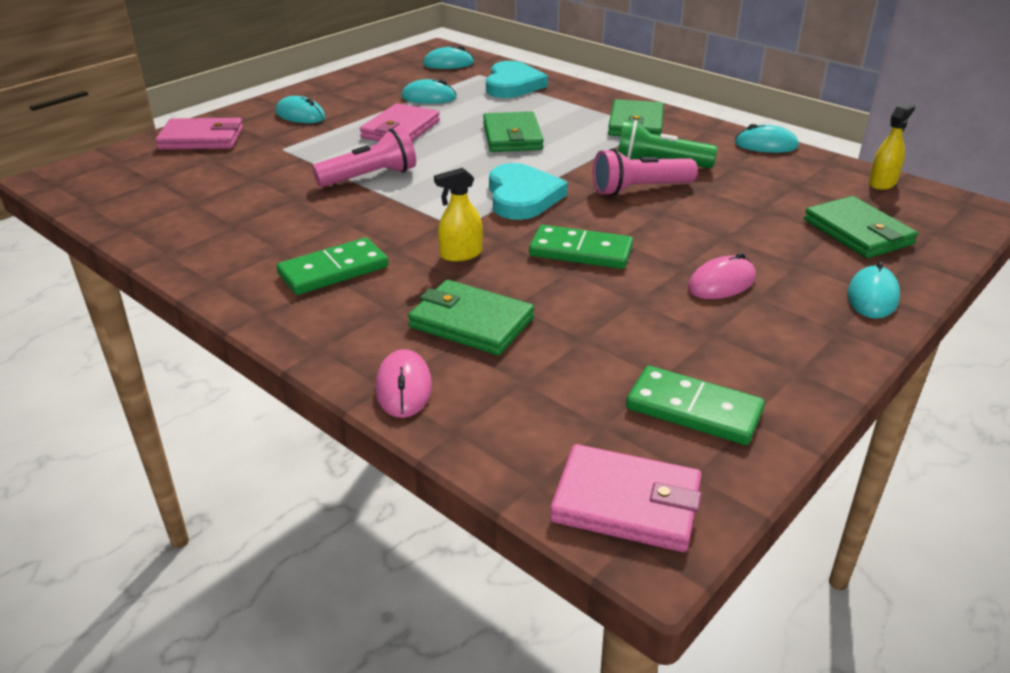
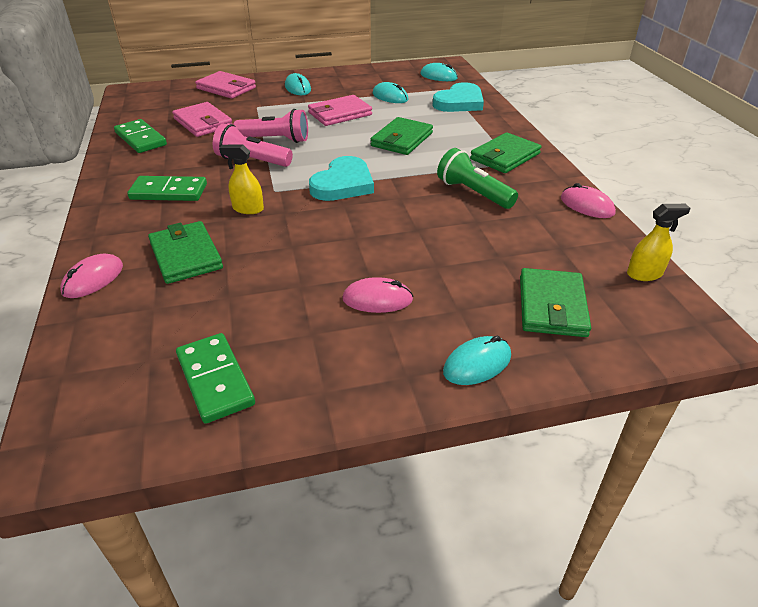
camera: 35 degrees right, 5 degrees up
green domino [529,225,633,269] -> green domino moved to [114,119,167,153]
pink wallet [550,444,702,552] -> pink wallet moved to [172,102,233,137]
pink flashlight [593,148,698,196] -> pink flashlight moved to [213,124,293,167]
turquoise mouse [735,124,799,153] -> pink mouse [561,183,616,218]

